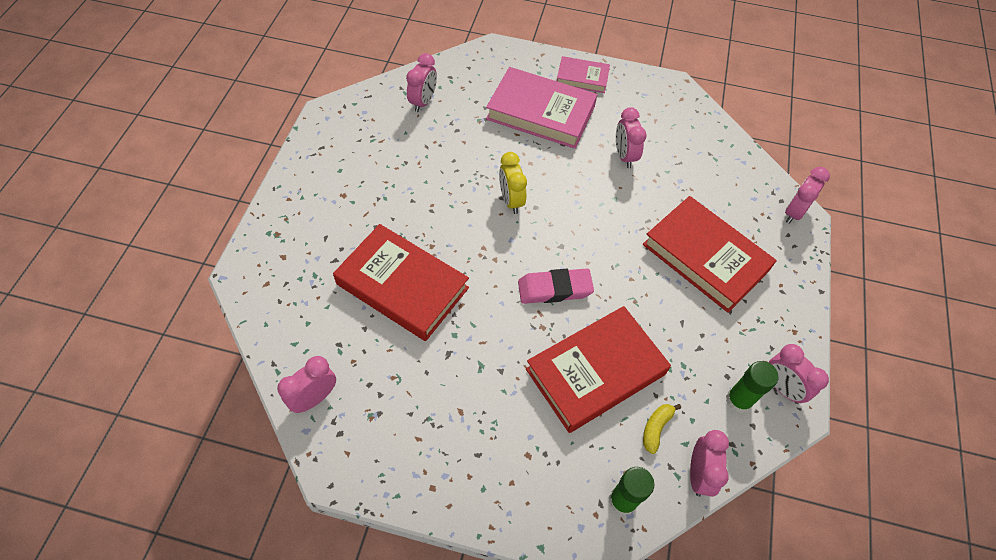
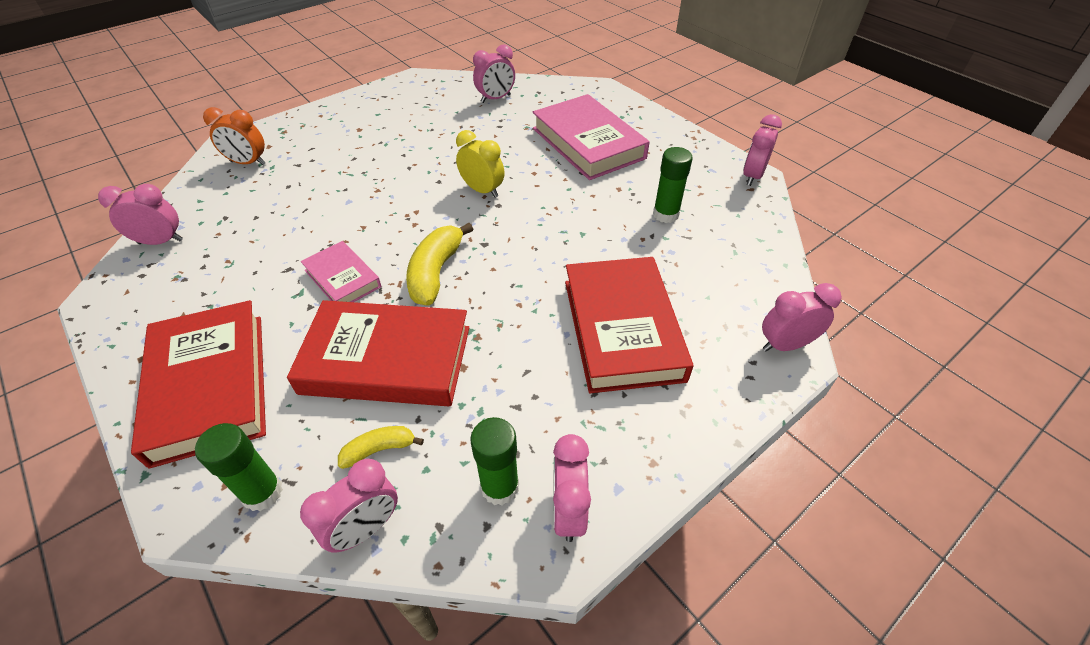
camera: 40 degrees right, 10 degrees down
red book [333,224,469,341] -> red book moved to [131,300,266,469]
yellow clock [499,152,527,214] -> yellow clock turned 105 degrees clockwise [456,130,504,198]
pink eraser [518,269,594,304] -> yellow banana [406,223,473,305]
pink book [557,56,610,93] -> pink book moved to [301,241,381,302]
pink clock [616,107,647,168] -> pink clock moved to [743,114,782,186]
none -> orange clock [203,107,266,165]
none -> green glue stick [653,147,693,223]

